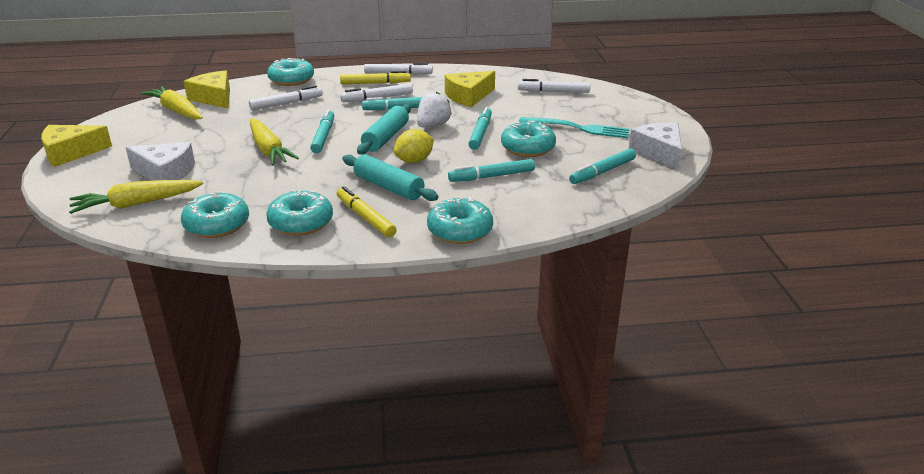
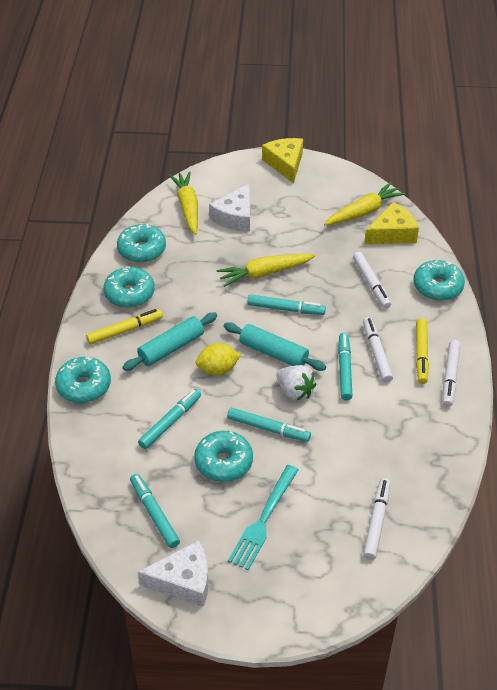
camera: 100 degrees right, 15 degrees up
yellow lemon [394,129,434,163] -> yellow lemon turned 75 degrees counterclockwise [196,343,241,375]
yellow cheese [445,71,495,107] -> none
turquoise marker [448,159,535,182] -> turquoise marker turned 45 degrees clockwise [138,389,201,449]

